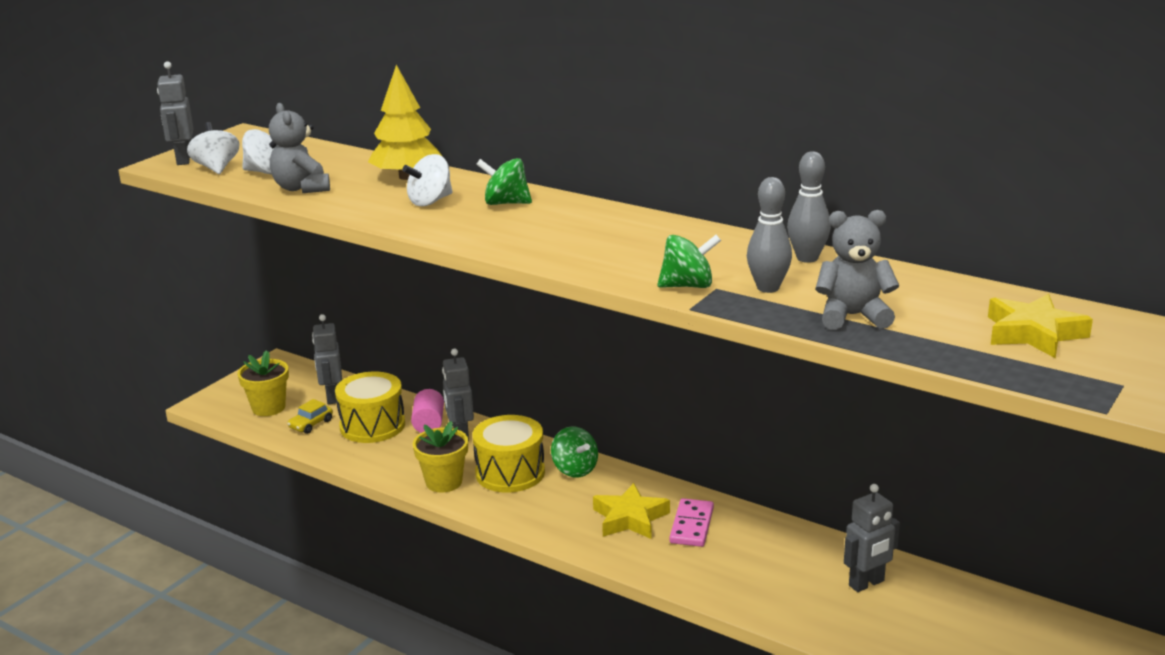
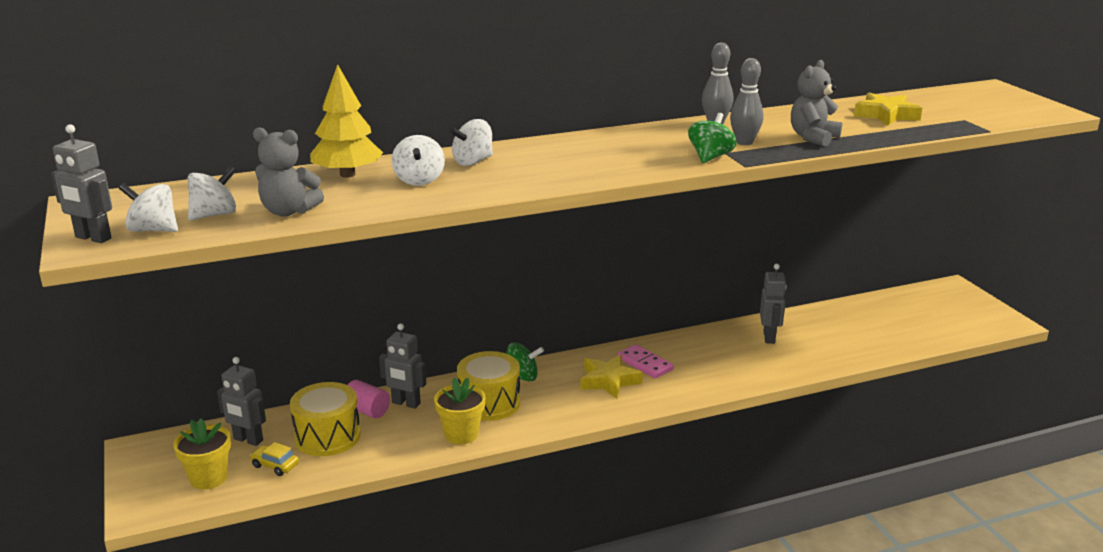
camera: 55 degrees left, 0 degrees up
yellow car [287,399,333,434] -> yellow car turned 135 degrees clockwise [250,442,299,476]
green spinning top [476,158,532,205] -> white spinning top [450,119,493,166]

